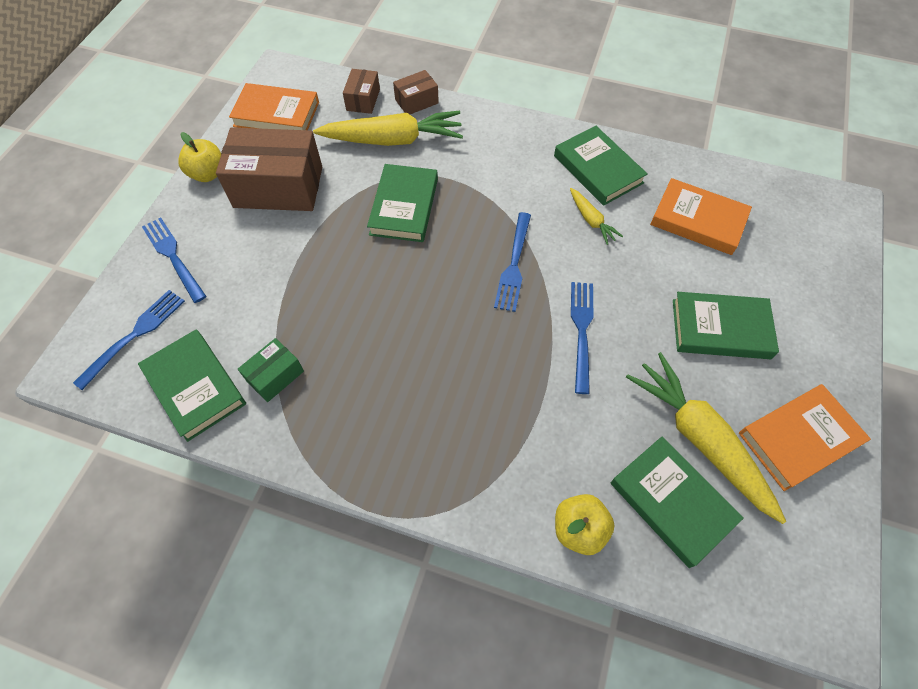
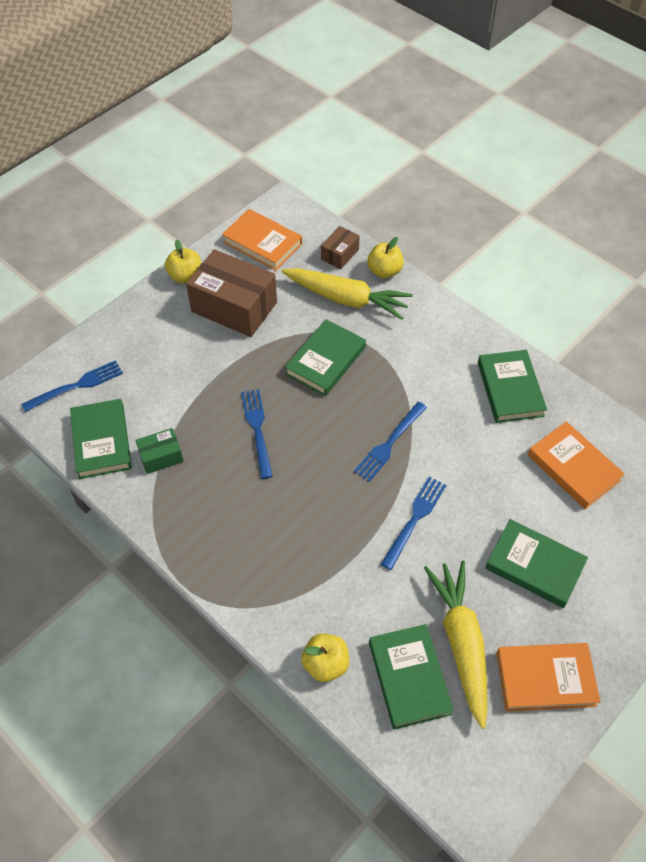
camera: 25 degrees right, 5 degrees down
blue fork [142,217,206,303] -> blue fork moved to [241,389,273,479]
brown box [393,70,439,114] -> yellow apple [367,237,404,278]
yellow carrot [570,188,623,245] -> none

